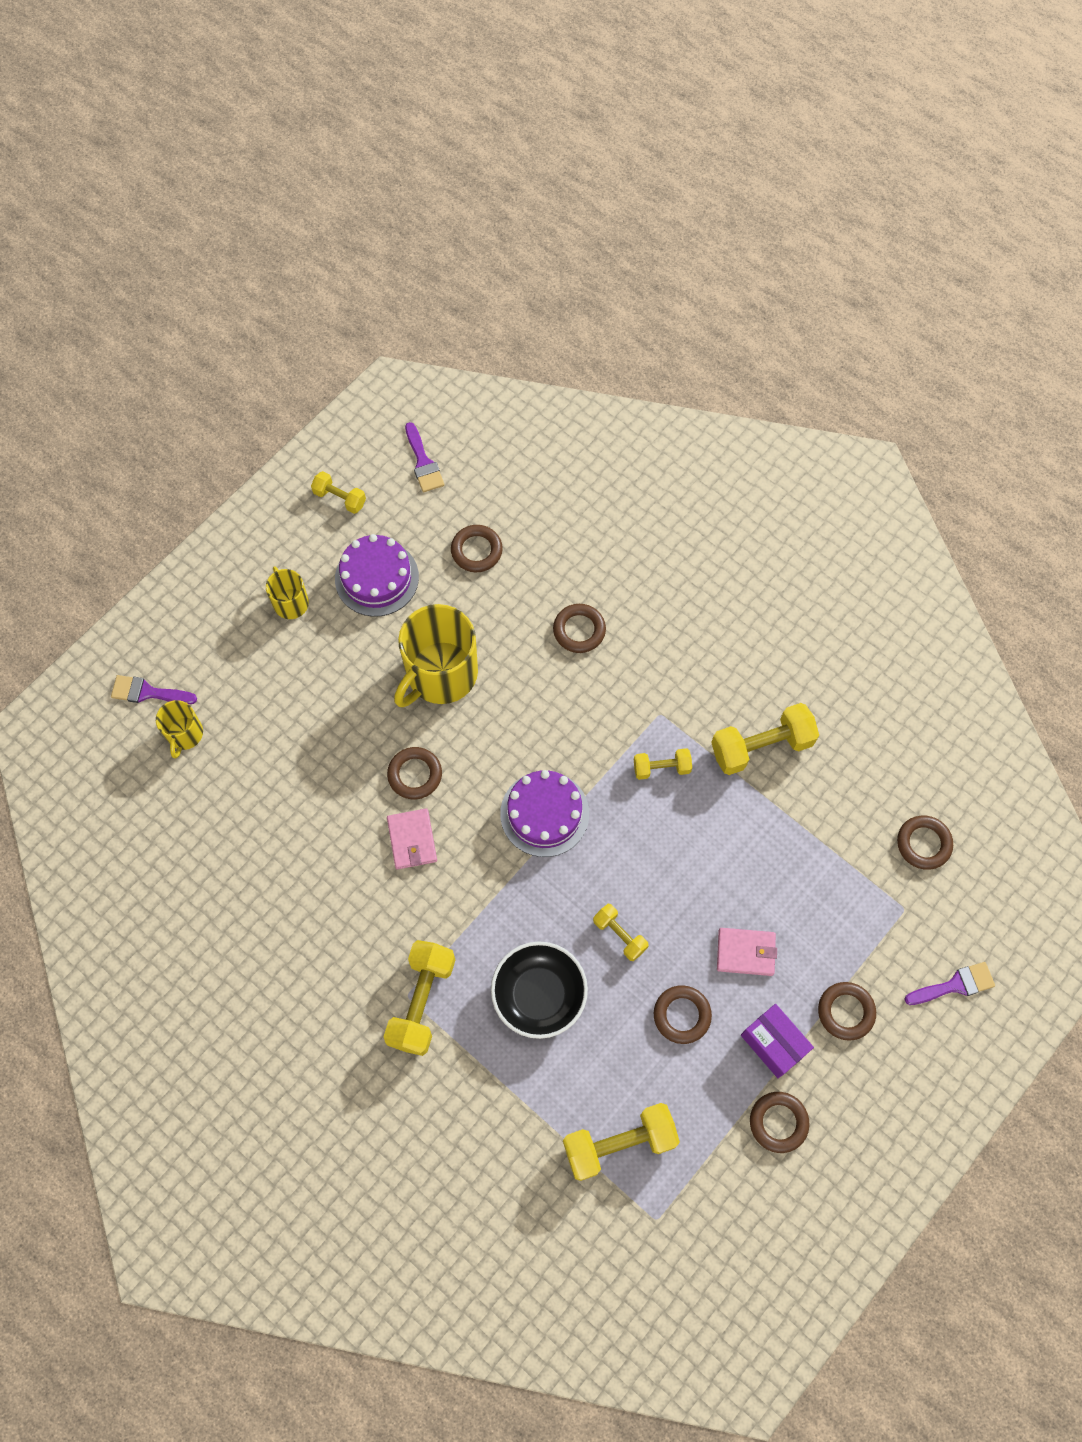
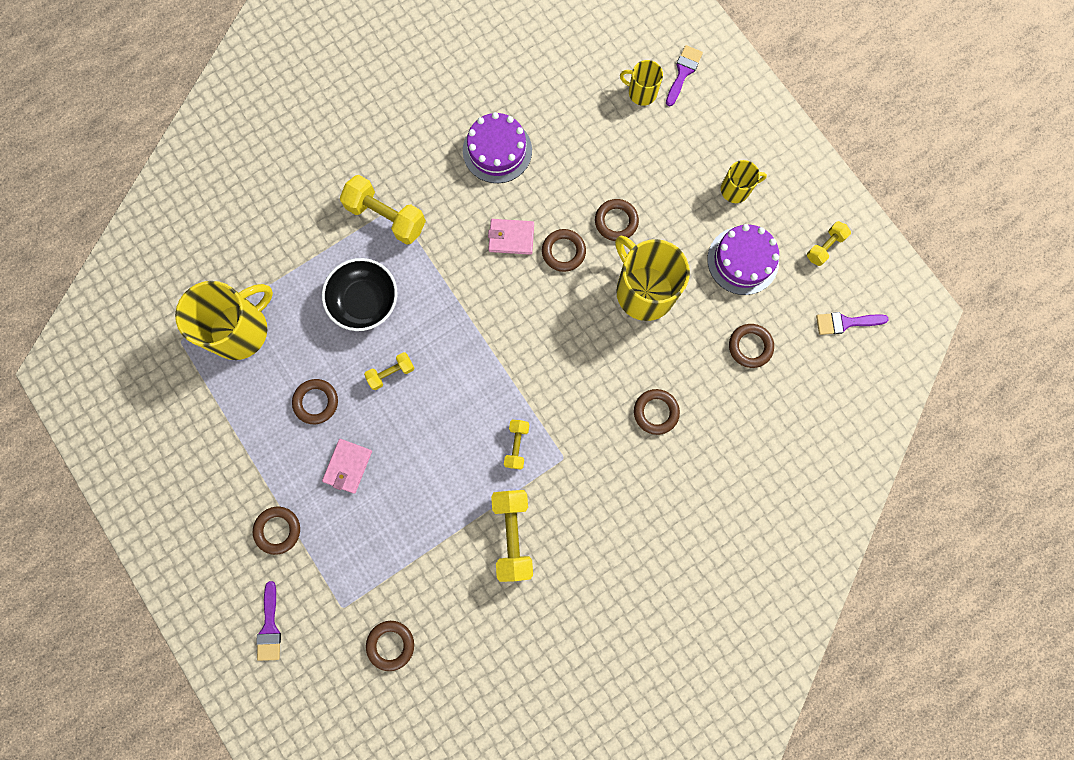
camera: 105 degrees right, 10 degrees up
purple cake [500,770,589,857] -> purple cake moved to [463,112,532,183]
yellow dumbbell [563,1103,680,1181] -> yellow mug [175,281,273,360]
purple box [741,1004,814,1078] -> none
brown ring [750,1092,809,1153] -> brown ring moved to [595,199,639,241]

